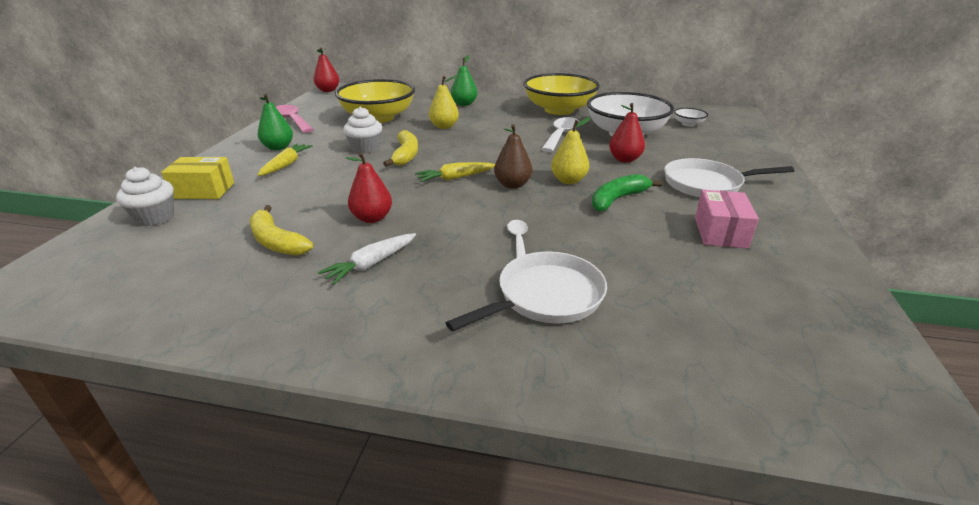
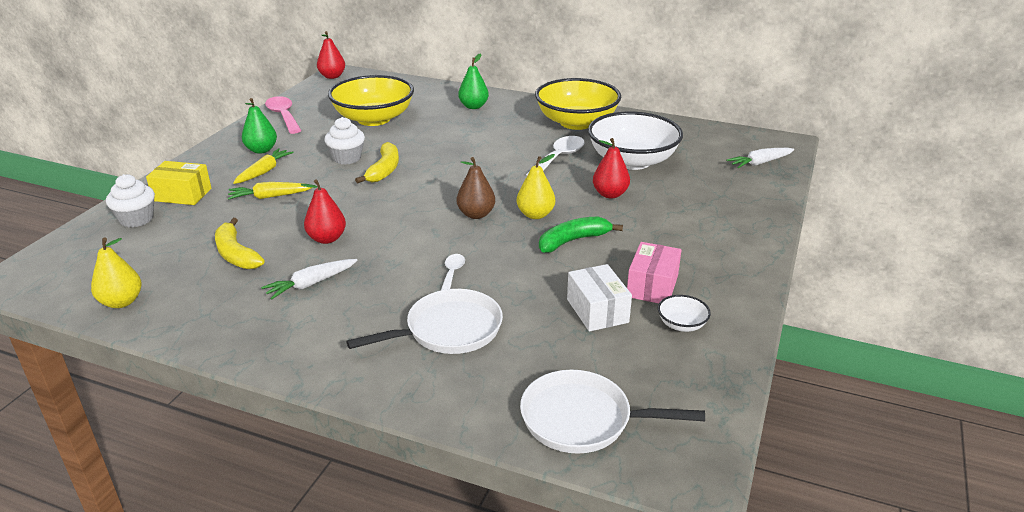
camera: 10 degrees right, 0 degrees up
yellow carrot [415,162,495,182] -> yellow carrot moved to [228,182,312,200]
yellow pear [429,76,459,129] -> yellow pear moved to [91,238,142,308]
white pan [664,158,794,197] -> white pan moved to [520,370,705,454]
white bowl [674,108,708,126] -> white bowl moved to [658,295,711,332]
none -> white box [567,264,632,332]
none -> white carrot [726,148,794,168]

